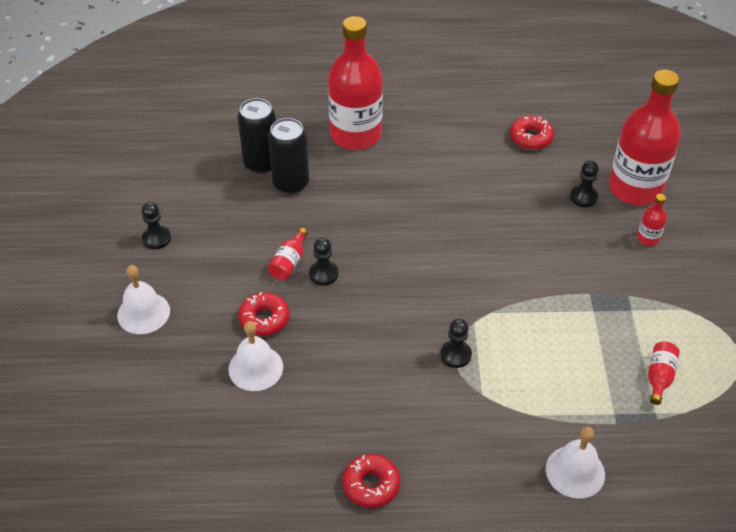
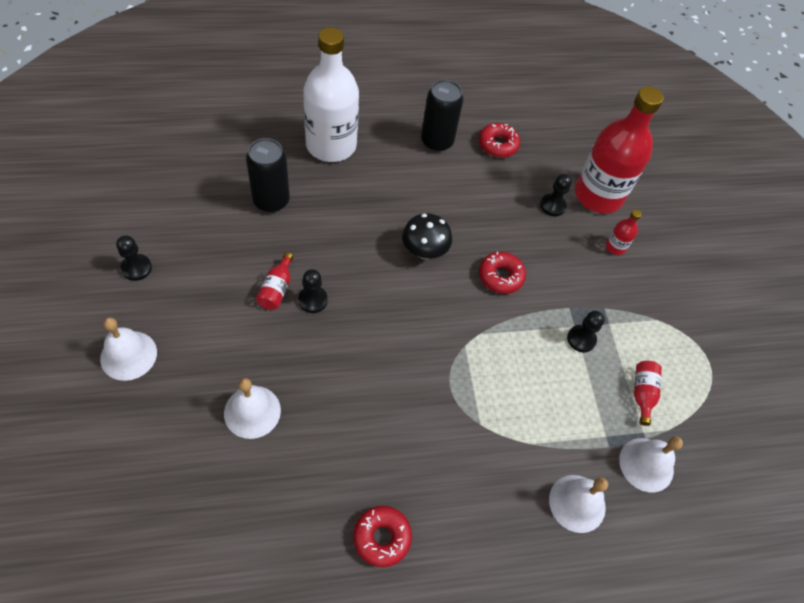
camera: 15 degrees left, 10 degrees up
black can [238,98,276,174] -> black can moved to [421,80,463,152]
red donut [238,292,290,336] -> red donut moved to [479,252,526,294]
red bottle [328,16,383,150] -> white bottle [303,27,359,162]
black pawn [441,319,472,368] -> black pawn moved to [567,311,604,352]
none -> black mushroom [402,213,452,259]
none -> white bell [619,436,683,492]

